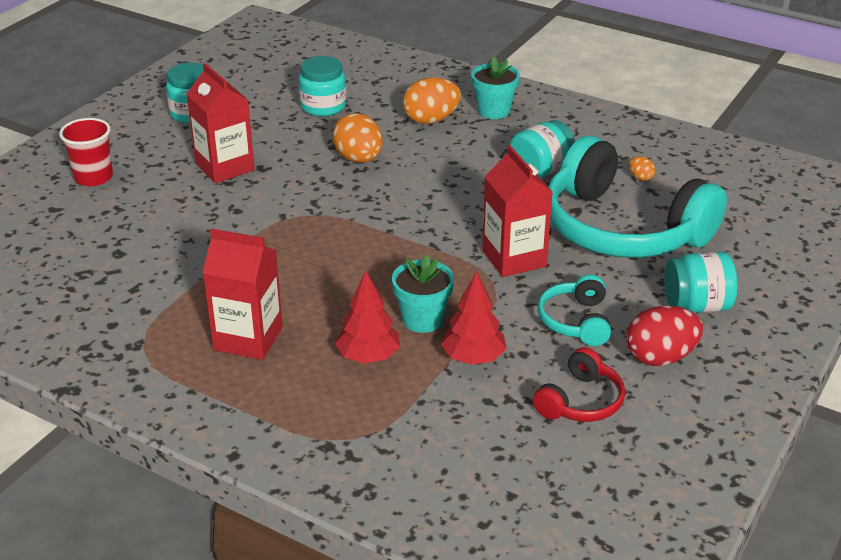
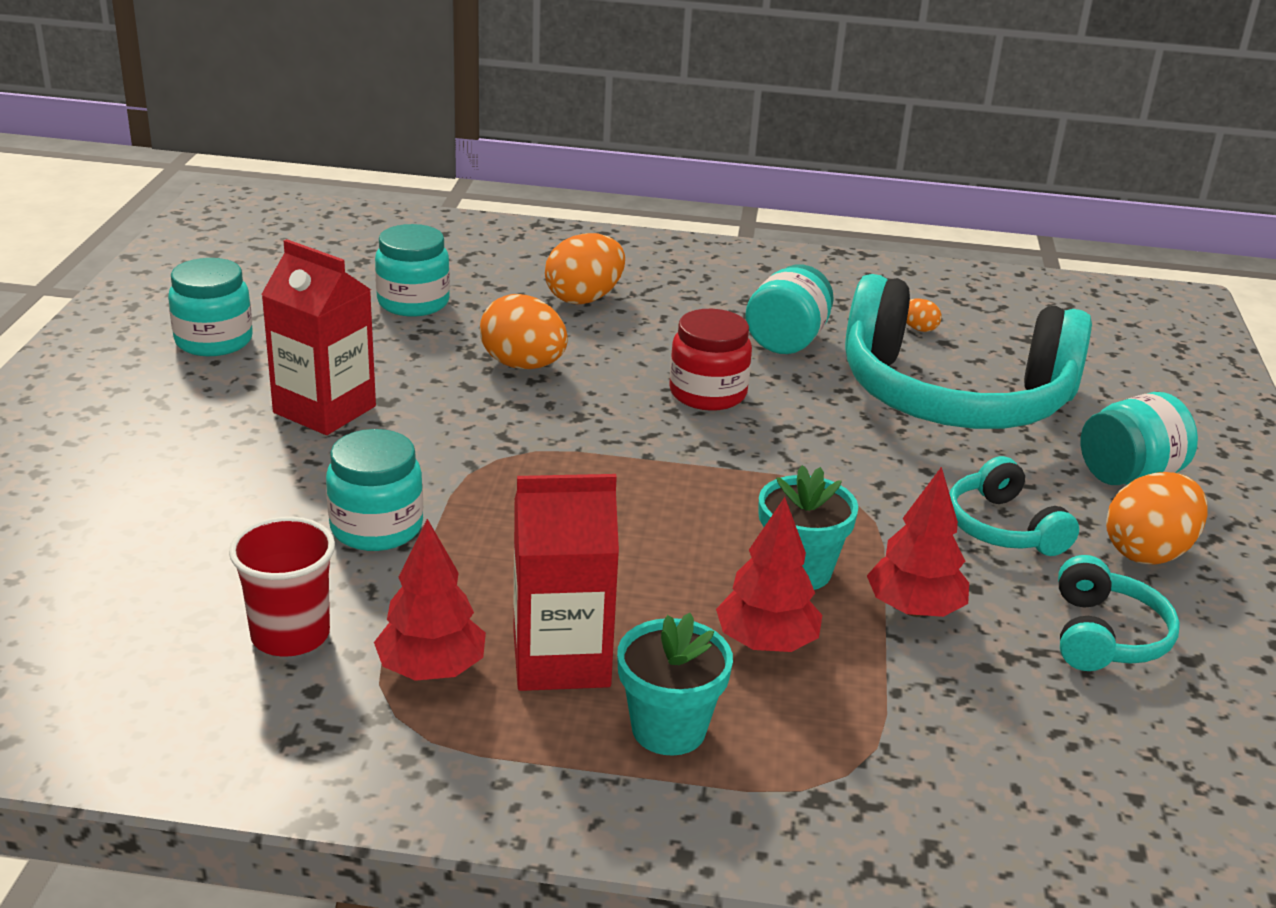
camera: 25 degrees left, 5 degrees down
red cup [59,118,113,186] -> red cup moved to [229,516,335,657]
turquoise flower pot [471,56,520,119] -> turquoise flower pot moved to [617,613,733,756]
red carton [482,145,553,277] -> none
red headphones [533,347,625,422] -> turquoise headphones [1058,555,1180,671]
red egg [626,305,703,366] -> orange egg [1106,472,1208,565]
none -> turquoise jar [326,429,423,551]
none -> red tree [374,519,486,681]
none -> red jar [669,309,752,411]

